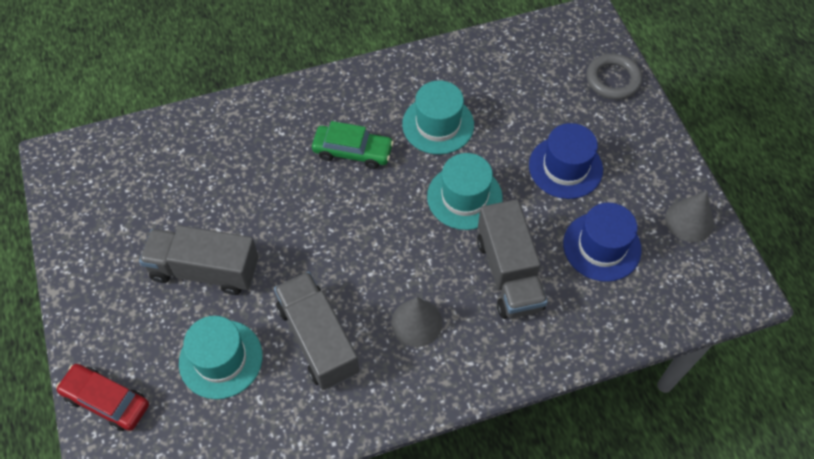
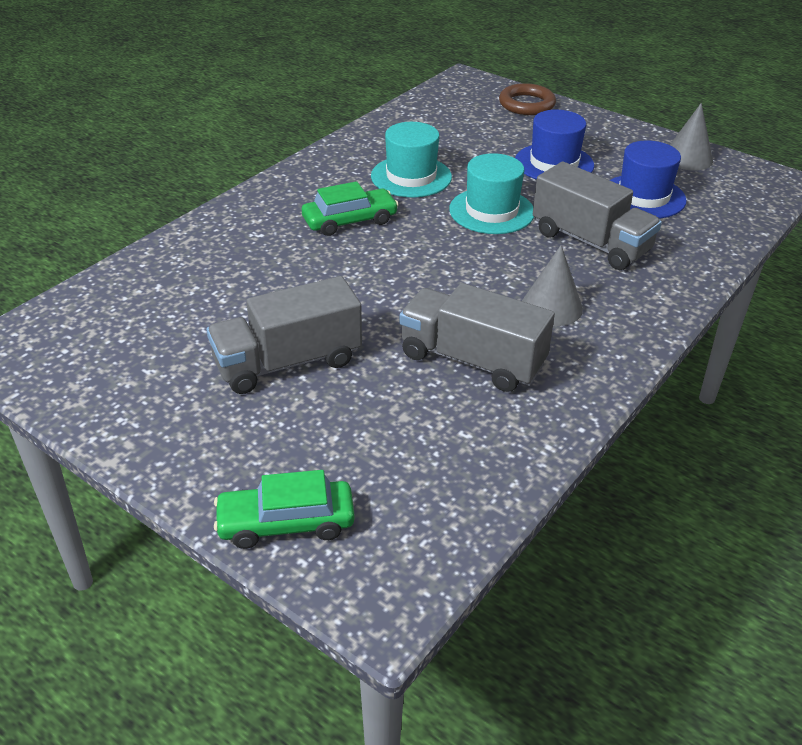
camera: 35 degrees left, 20 degrees down
red car [56,364,149,431] -> green car [214,470,355,549]
turquoise hat [179,316,262,399] -> none
grey ring [586,53,642,100] -> brown ring [499,83,556,115]

